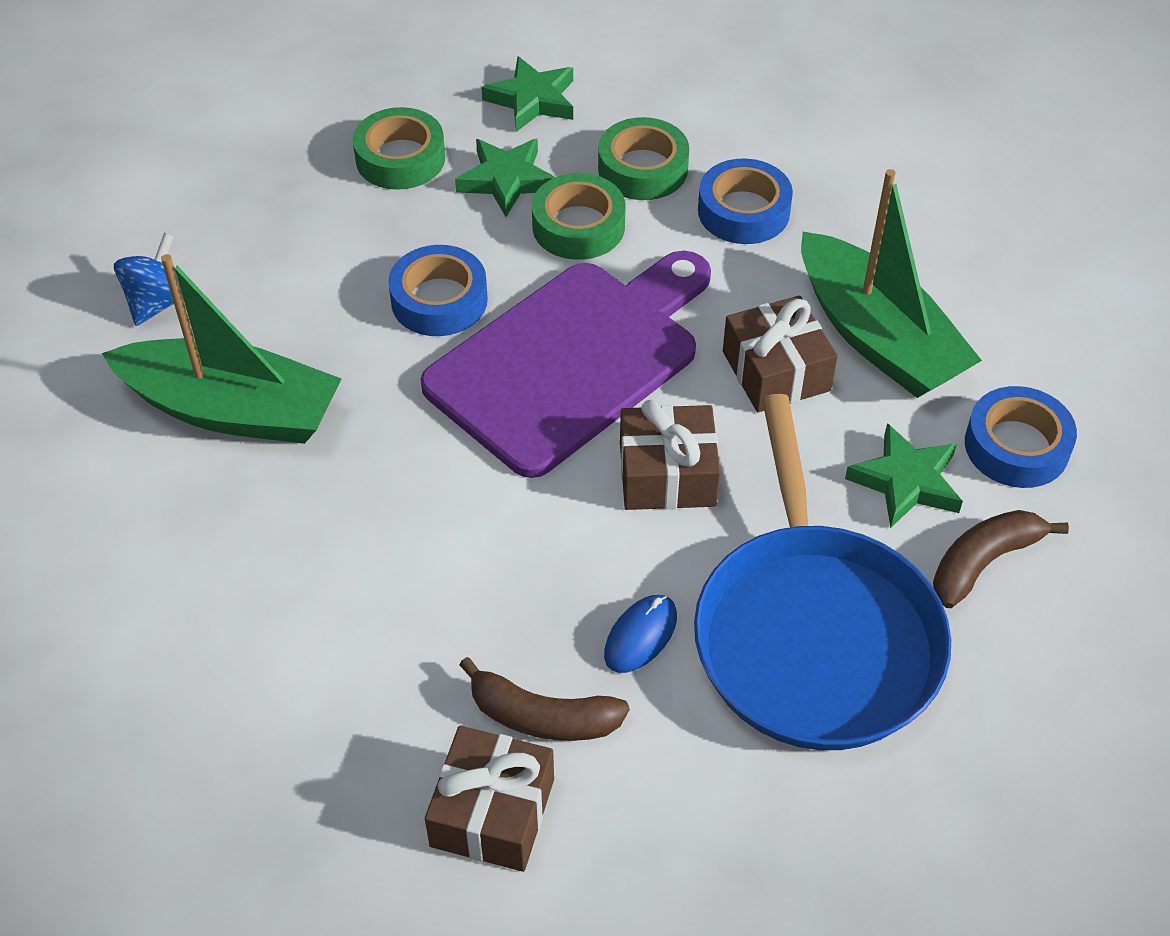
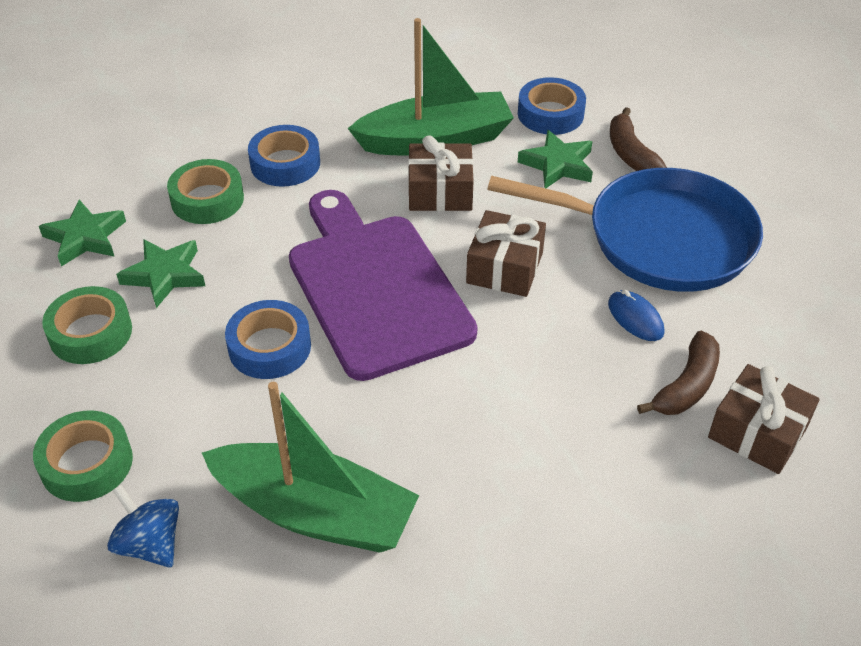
camera: 70 degrees left, 5 degrees down
green boat [102,254,341,444] -> green boat turned 75 degrees clockwise [202,382,419,553]
green tape [532,173,626,260] -> green tape moved to [33,410,133,502]

